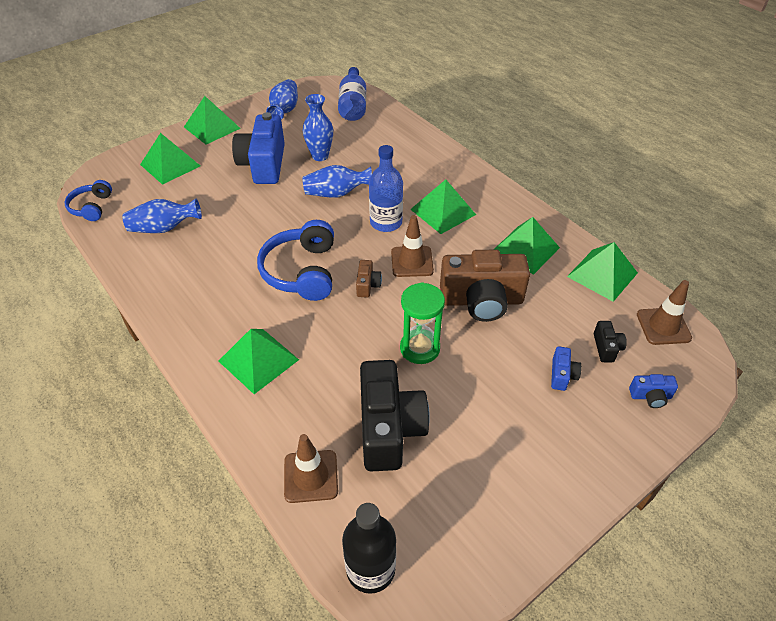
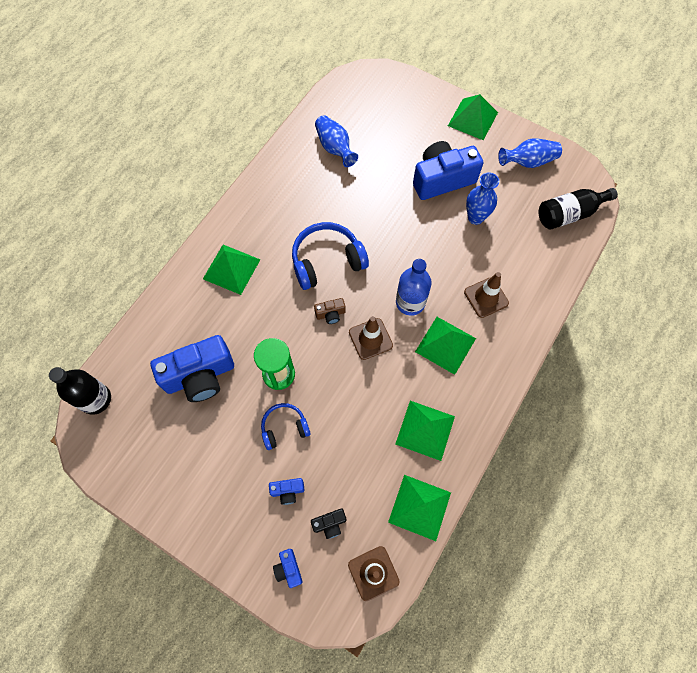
camera: 70 degrees right, 20 degrees up
blue headphones [64,180,112,221] -> blue headphones moved to [261,403,311,450]
green pyramid [140,133,200,185] -> none
brown traffic cone [284,434,338,503] -> brown traffic cone moved to [464,272,509,318]
blue vase [303,165,372,198] -> none
blue bottle [338,67,366,121] -> black bottle [539,188,618,230]
black camera [360,360,430,471] -> blue camera [150,335,234,402]
brown camera [440,250,530,322] -> none

